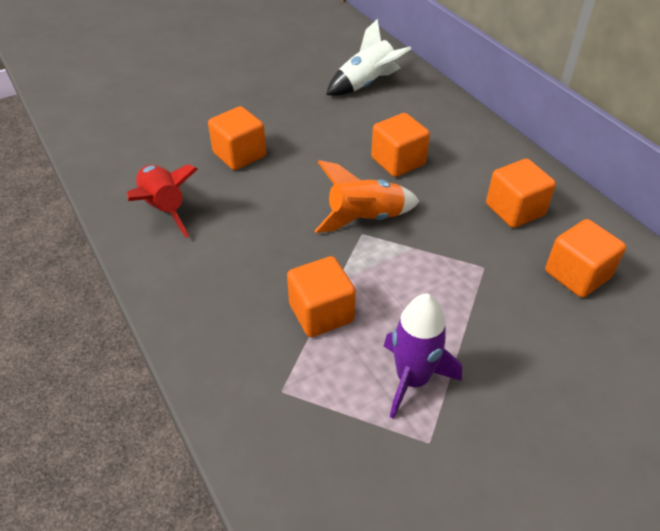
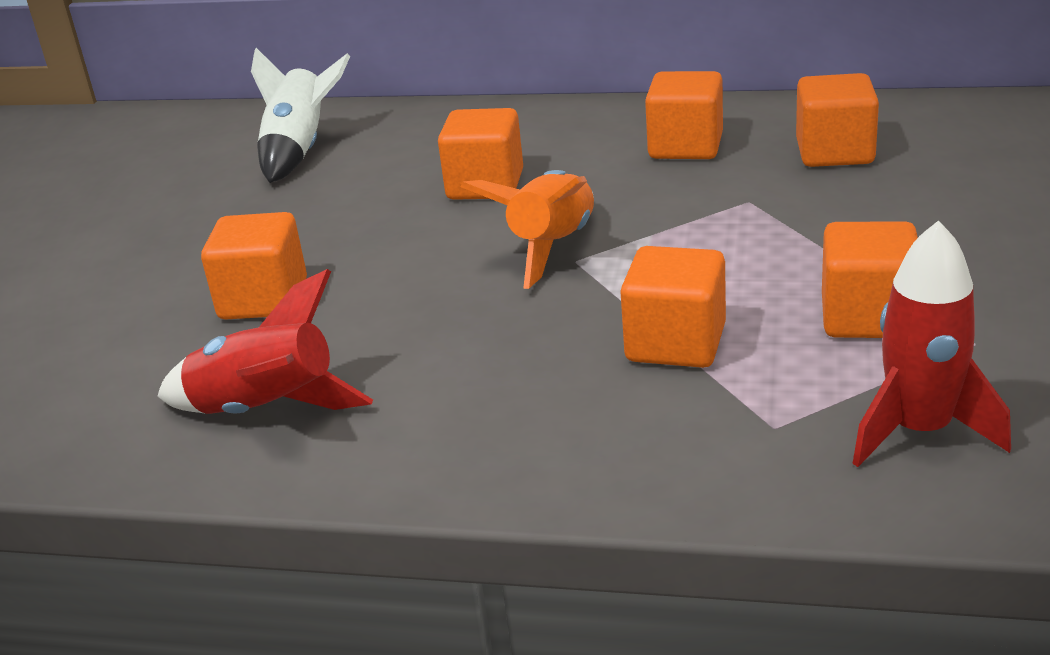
camera: 45 degrees left, 15 degrees down
purple rocket [384,294,462,419] -> orange cube [822,221,918,338]
none -> red rocket [852,220,1011,467]

